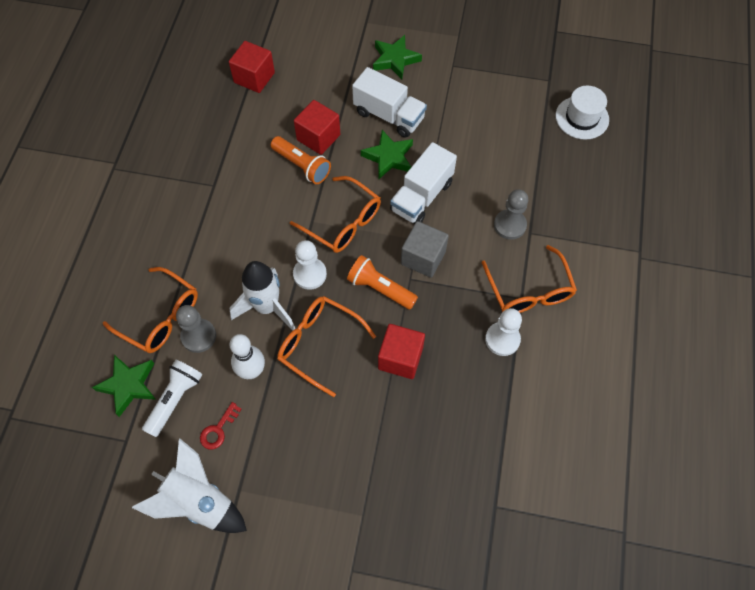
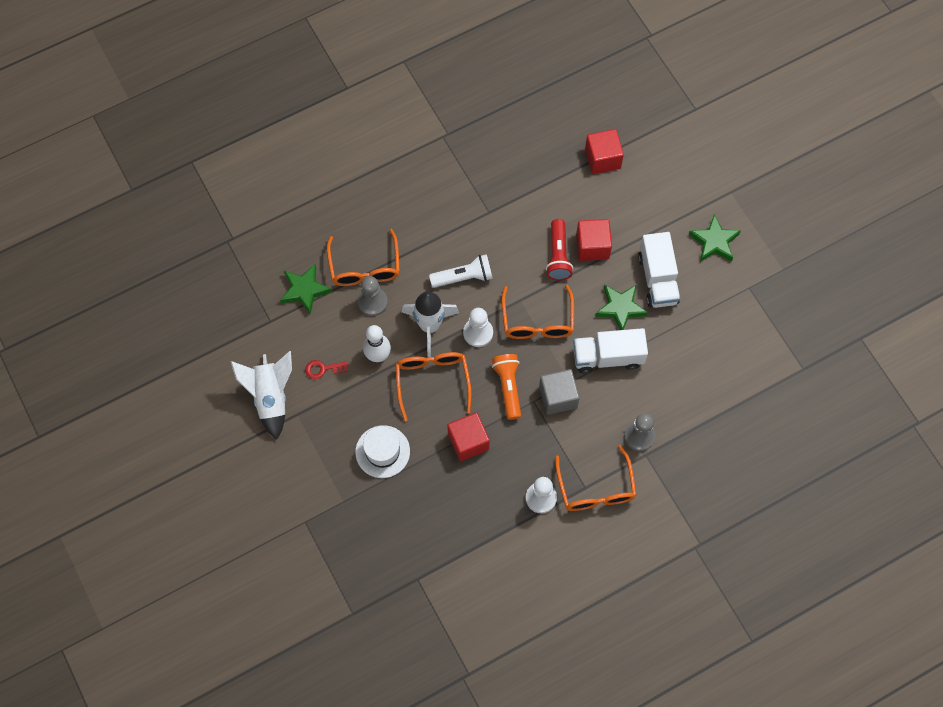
camera: 50 degrees right, 5 degrees up
white flashlight [142,360,202,437] -> white flashlight moved to [429,254,493,288]
orange flashlight [271,136,331,184] -> red flashlight [546,219,573,281]
orange glasses [481,245,577,313] -> orange glasses turned 45 degrees counterclockwise [555,445,637,511]
white hat [556,86,609,140] -> white hat moved to [355,425,410,478]

